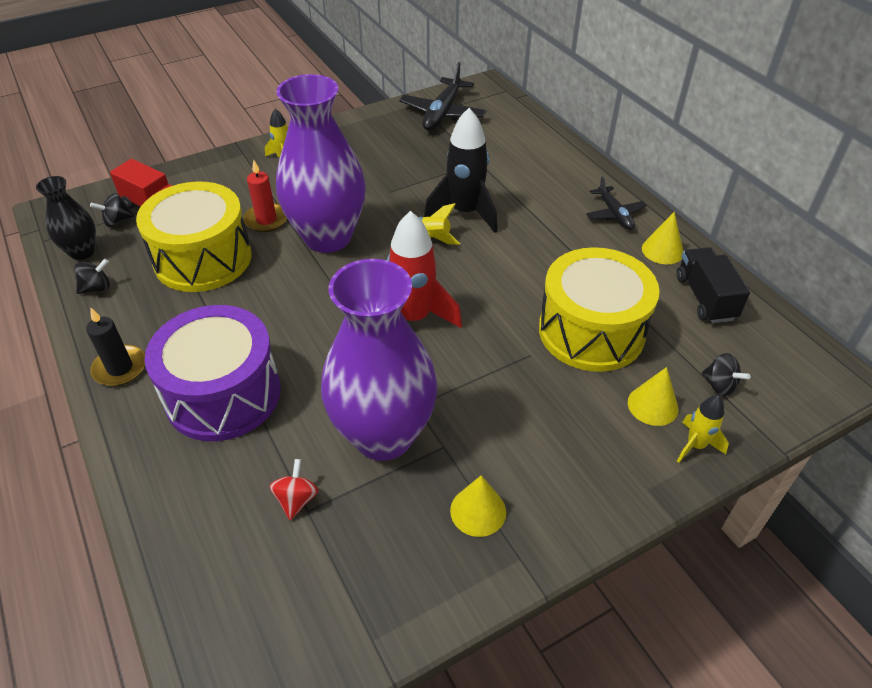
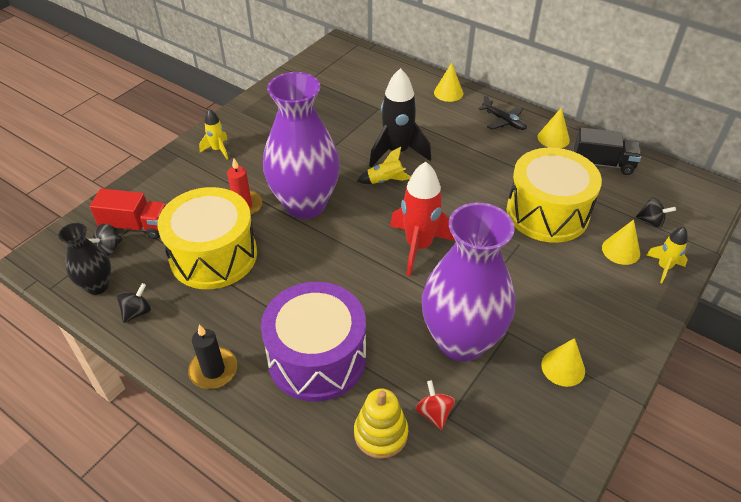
camera: 25 degrees left, 0 degrees up
black plane [399,62,486,131] -> none
black truck [677,247,750,323] -> black truck turned 135 degrees clockwise [574,127,641,175]
none -> yellow stacking toy [354,389,408,459]
none -> yellow cone [434,63,463,102]

